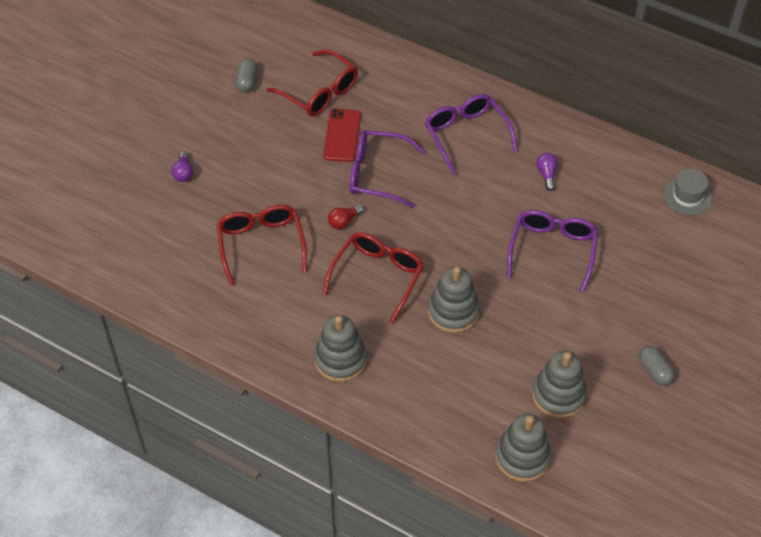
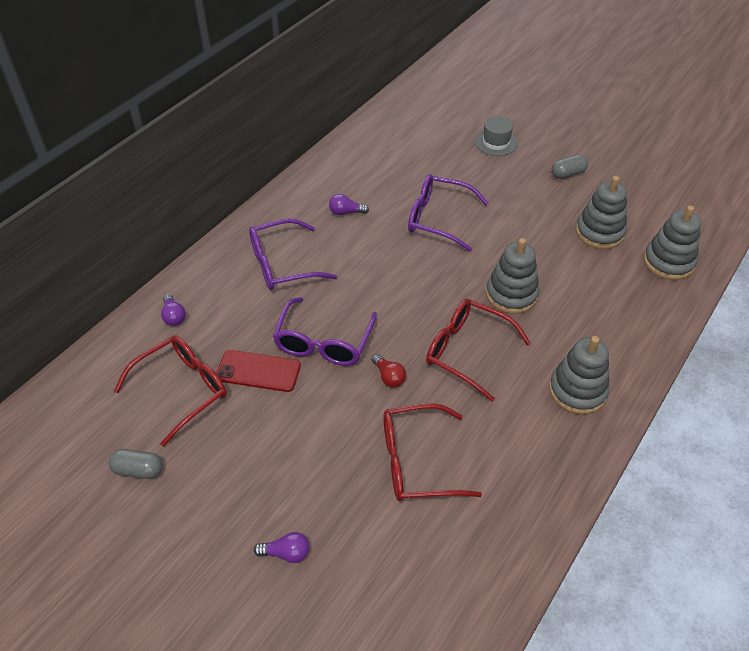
camera: 85 degrees left, 5 degrees down
grey hat [664,169,712,215] -> grey hat moved to [475,116,518,156]
none -> purple light bulb [161,294,186,326]

